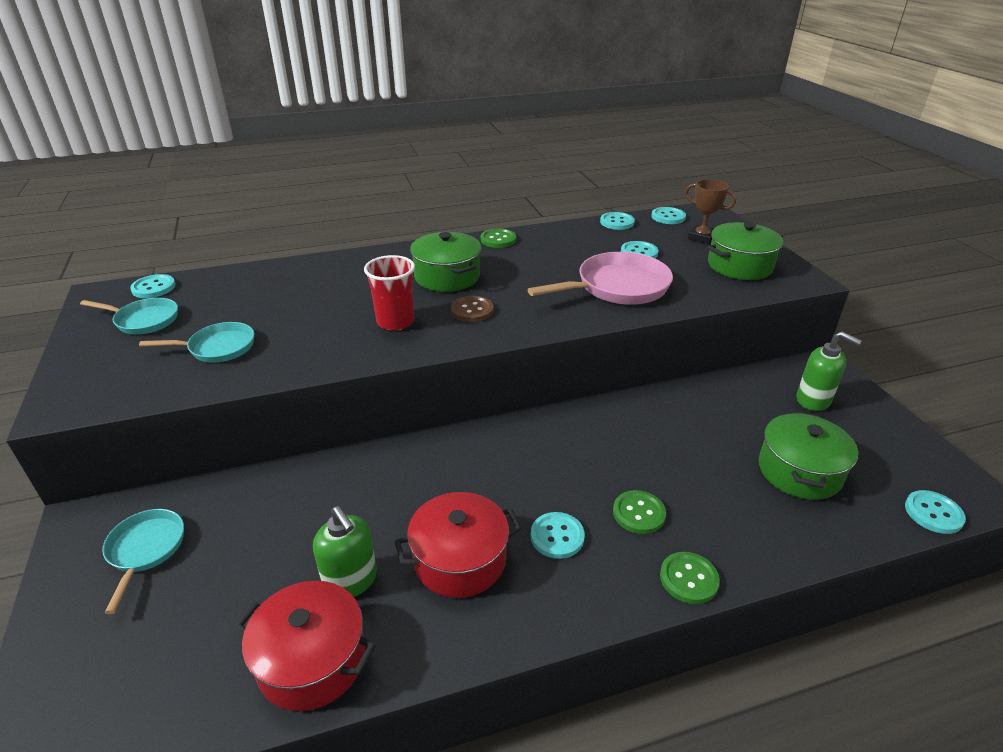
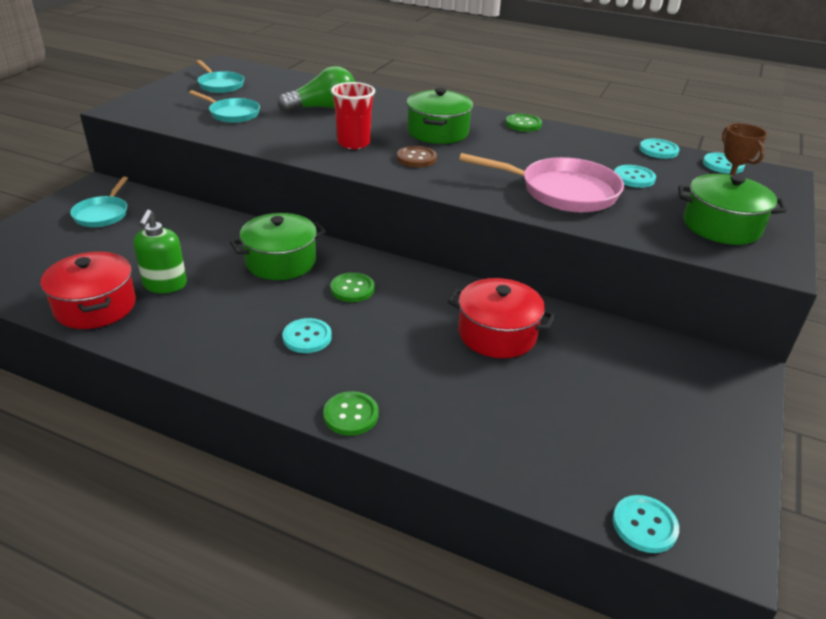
camera: 40 degrees right, 0 degrees up
turquoise pan [102,509,184,614] -> turquoise pan turned 150 degrees clockwise [70,177,128,227]
turquoise button [130,274,176,298] -> none
red pot [394,492,522,598] -> red pot moved to [448,278,555,358]
green button [613,490,666,534] -> green button moved to [331,272,375,302]
green pot [759,411,858,500] -> green pot moved to [230,213,326,280]
green soap dispenser [797,332,862,411] -> none
none -> green light bulb [278,66,355,112]

